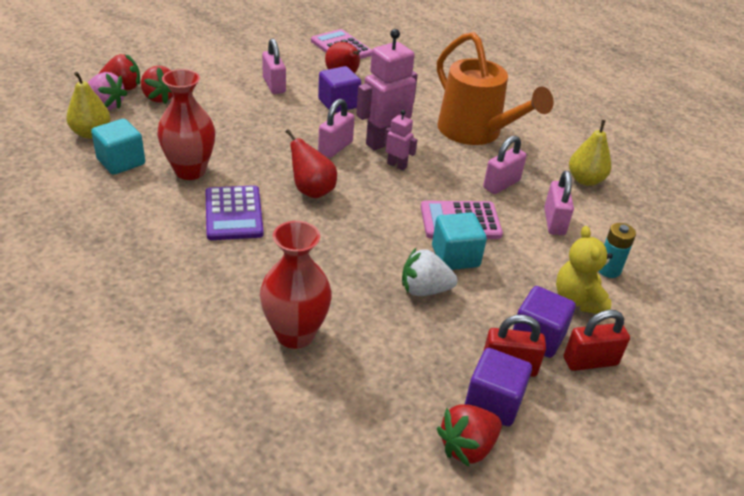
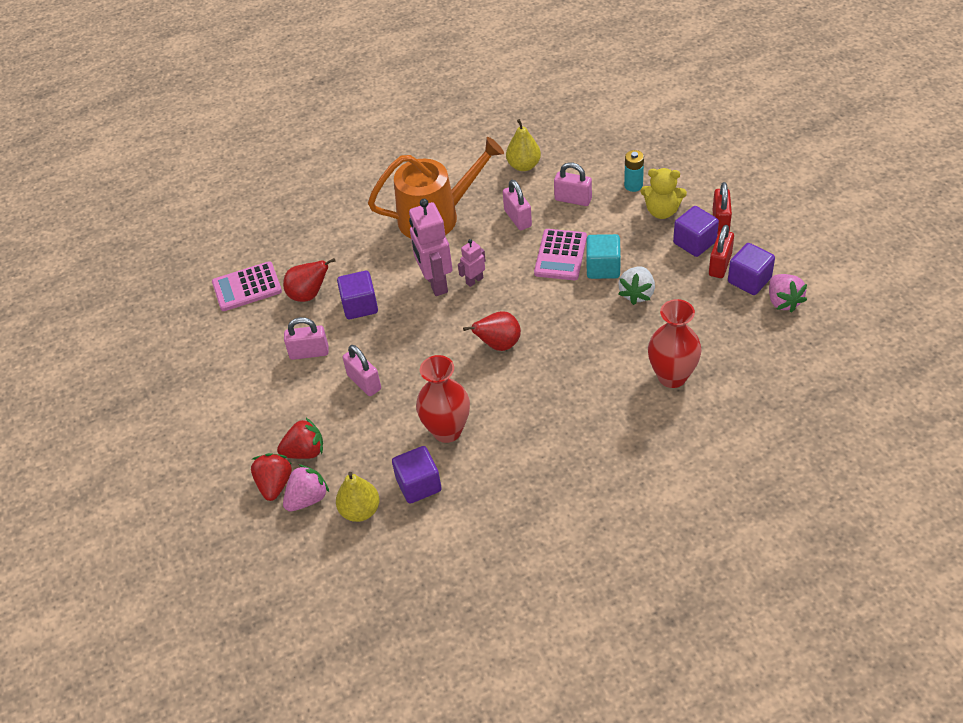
camera: 65 degrees left, 10 degrees up
turquoise cube [91,119,145,175] -> purple cube [392,446,442,504]
purple calculator [206,185,264,240] -> none
pink padlock [318,99,355,158] -> pink padlock moved to [343,345,381,396]
red strawberry [437,405,502,467] -> pink strawberry [769,274,807,312]

